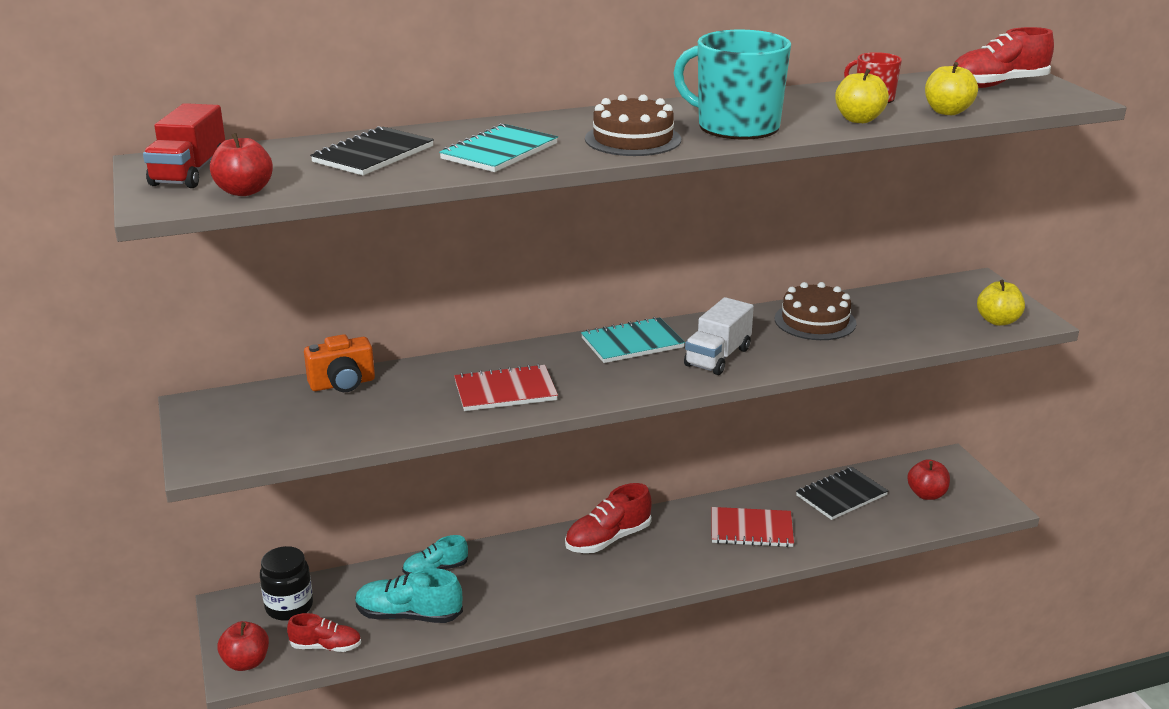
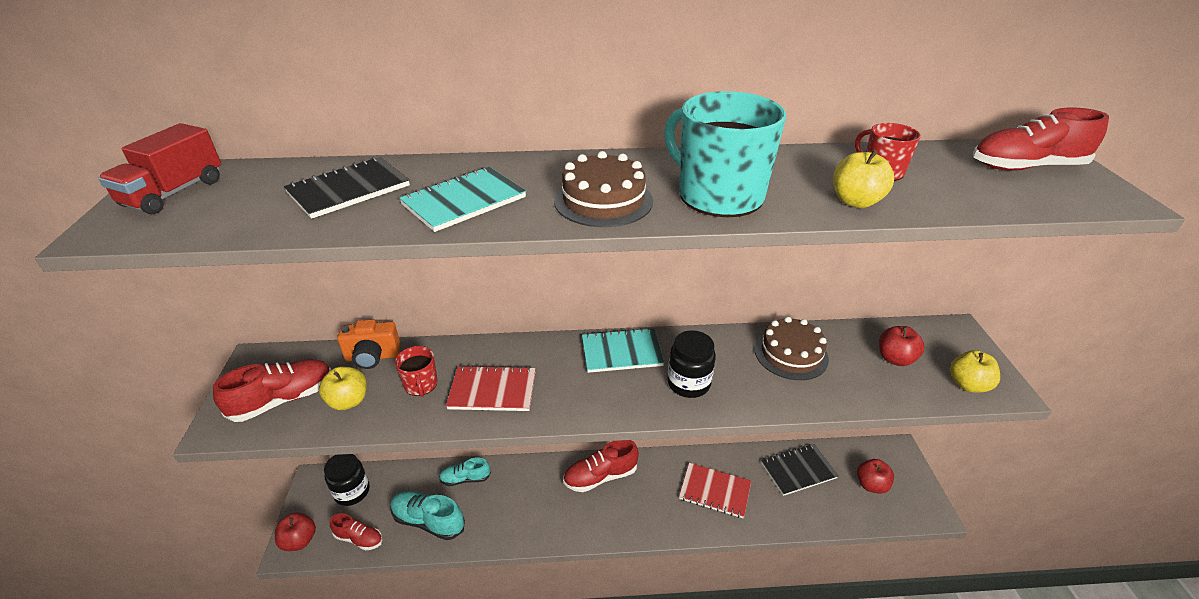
camera: 15 degrees right, 10 degrees up
red apple [210,133,273,196] -> red apple moved to [879,326,924,366]
white truck [684,297,754,375] -> black jar [667,330,716,398]
yellow apple [925,62,978,115] -> yellow apple moved to [319,366,367,410]
none -> red shoe [213,359,331,422]
none -> red mug [395,346,437,397]

